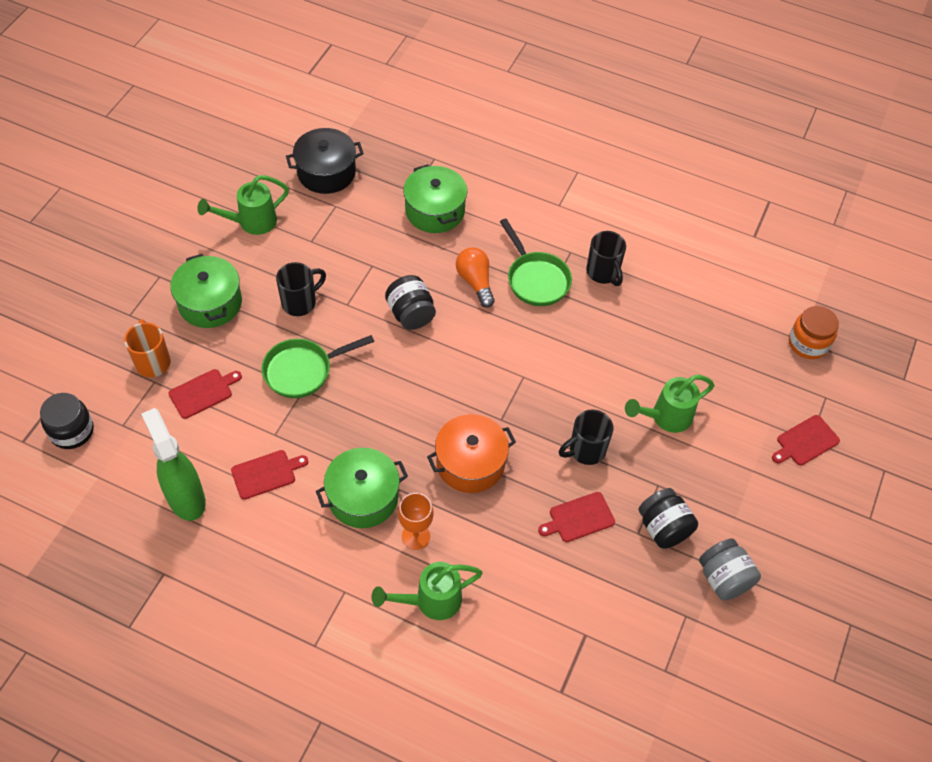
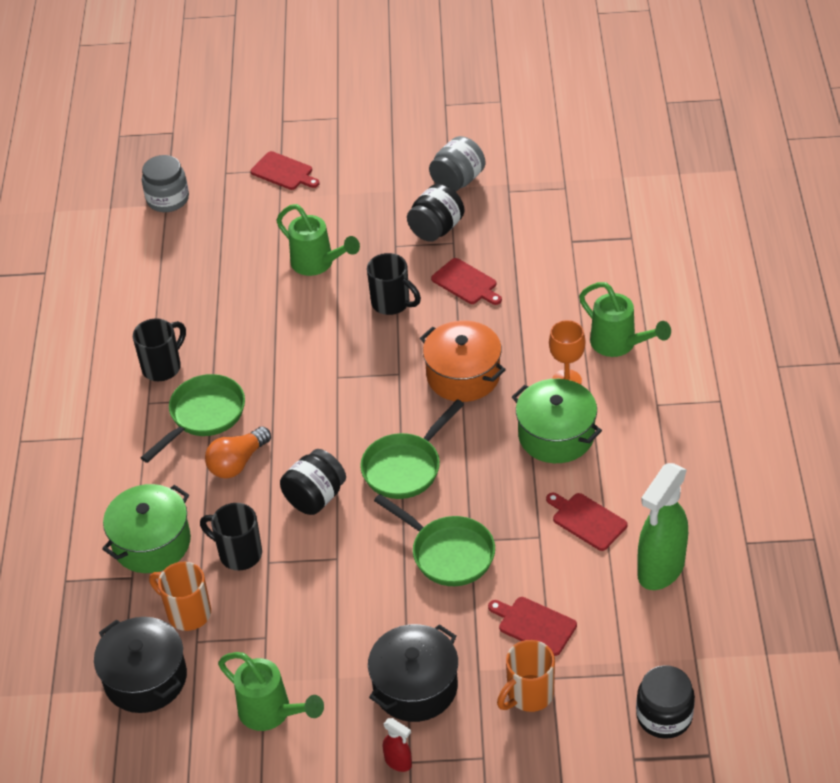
camera: 110 degrees left, 10 degrees down
green pot [170,254,242,328] -> black pot [368,624,458,722]
black mug [276,262,326,316] -> black mug moved to [200,503,262,570]
orange jar [789,306,839,359] -> grey jar [142,155,189,212]
none -> orange mug [149,562,211,631]
none -> green pan [360,399,464,499]
none -> red spray bottle [383,718,412,772]

